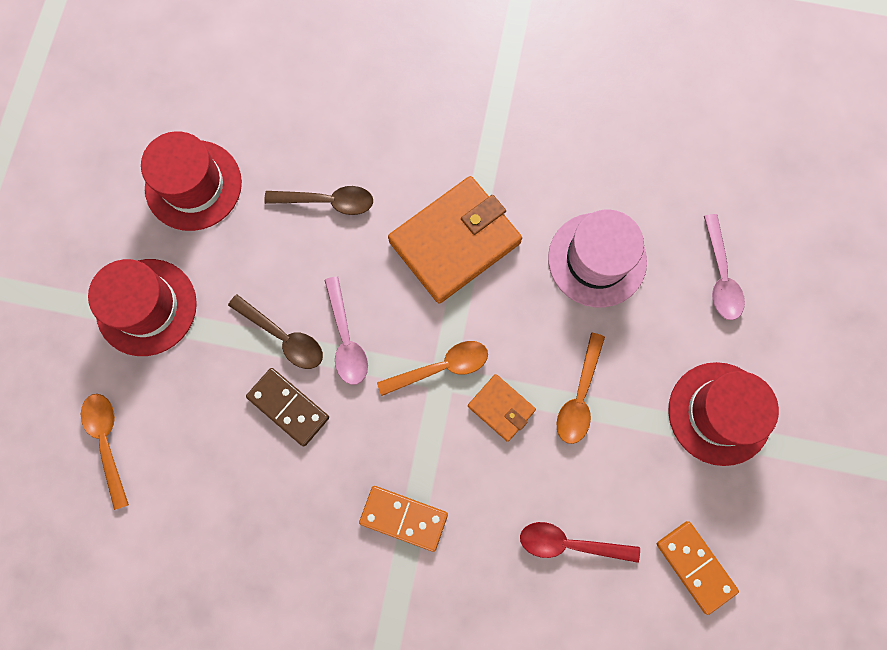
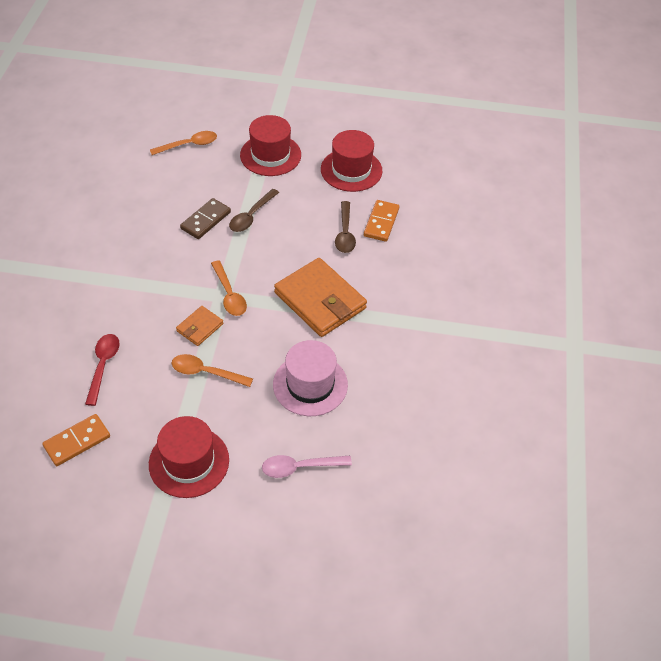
camera: 85 degrees right, 25 degrees down
pink spoon [324,276,368,385] -> none
orange domino [359,486,448,552] -> orange domino moved to [364,200,399,242]

